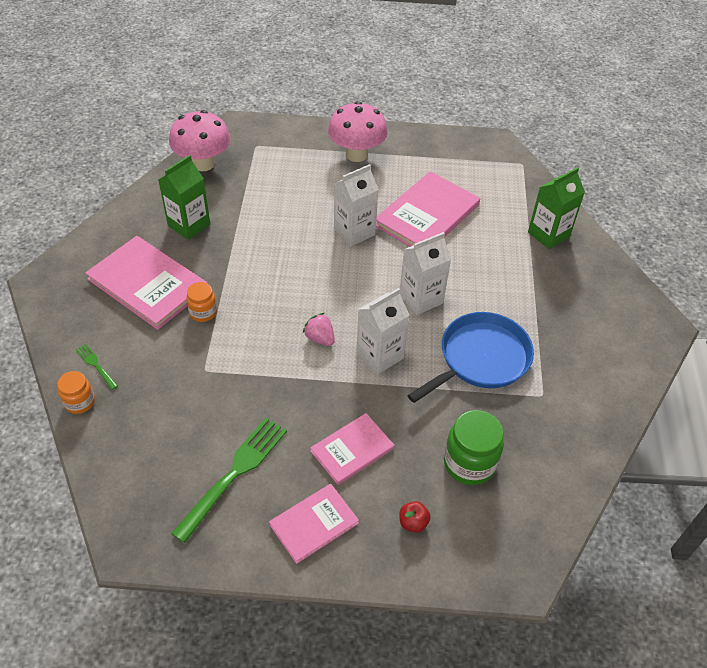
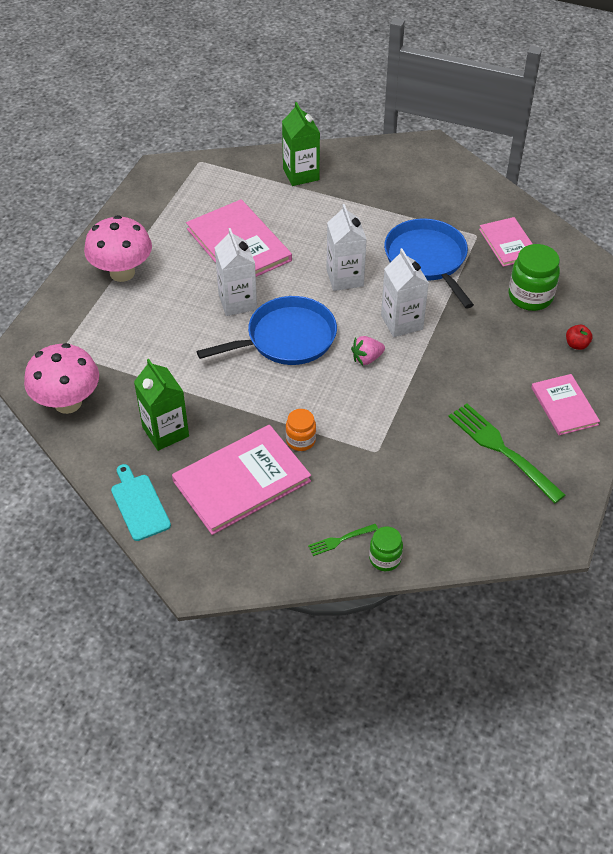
camera: 70 degrees left, 0 degrees up
orange jar [57,371,95,414] -> green jar [369,527,403,571]
pink book [310,413,394,485] -> pink book moved to [479,217,532,267]
none -> turquoise cutting board [111,464,171,541]
none -> blue pan [197,296,337,365]

